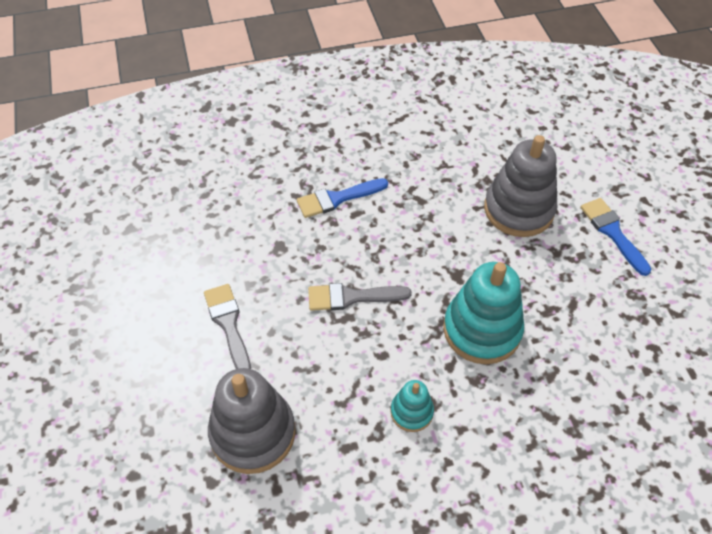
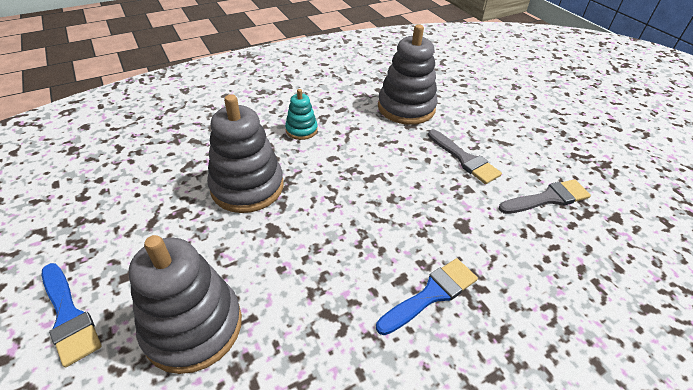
camera: 165 degrees right, 10 degrees down
grey brush [308,283,412,311] -> grey brush moved to [499,179,591,214]
turquoise stacking toy [443,262,524,364] -> grey stacking toy [207,94,283,213]

